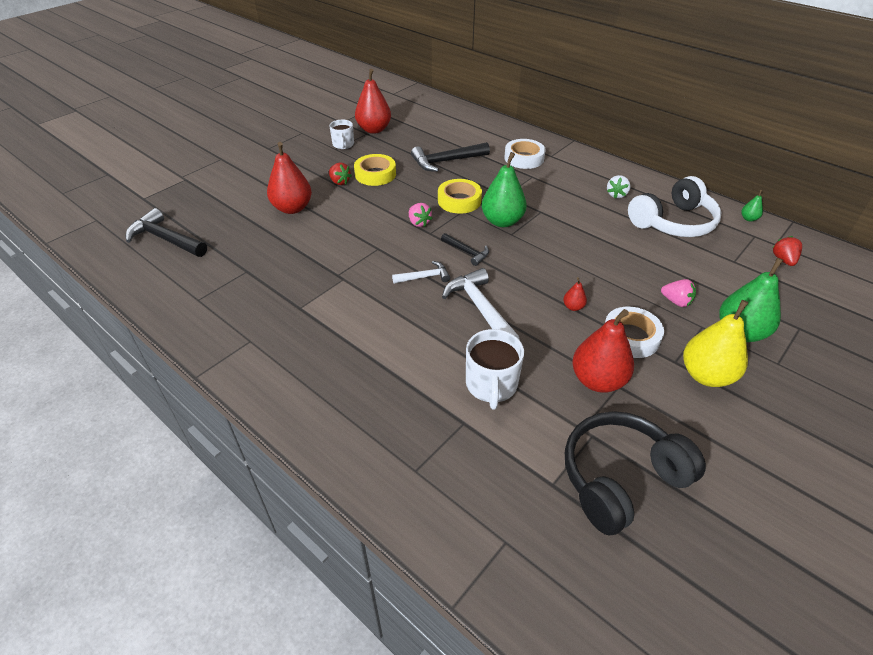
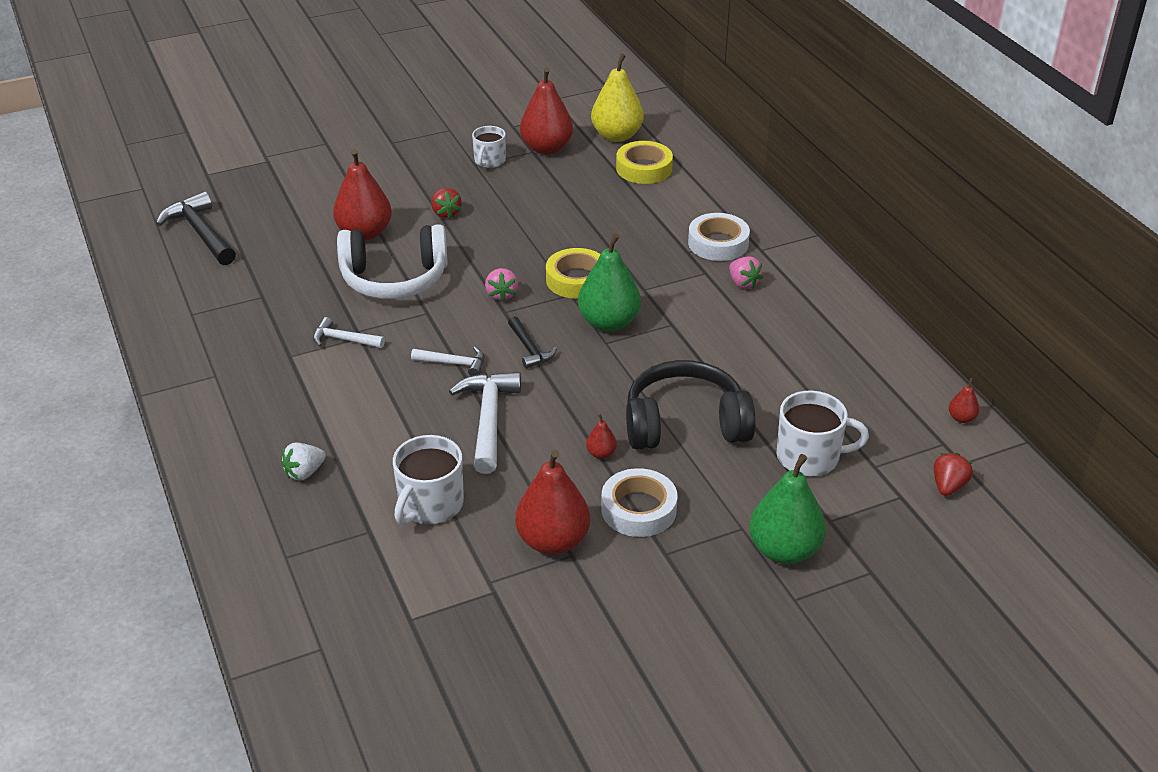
camera: 25 degrees right, 5 degrees down
yellow tape [354,154,396,186] -> yellow tape moved to [616,141,673,184]
black hammer [411,142,490,172] -> none
black headphones [565,411,706,535] -> black headphones moved to [626,360,756,450]
white strawberry [607,175,630,198] -> white strawberry moved to [281,443,326,481]
white headphones [628,176,721,237] -> white headphones moved to [337,224,448,299]
pink strawberry [661,279,696,307] -> pink strawberry moved to [729,256,763,289]
yellow pear [683,300,748,387] -> yellow pear moved to [591,53,644,142]
green pear [741,190,763,222] -> red pear [949,378,979,423]
none -> white hammer [313,317,385,348]
none -> white mug [776,391,869,476]

